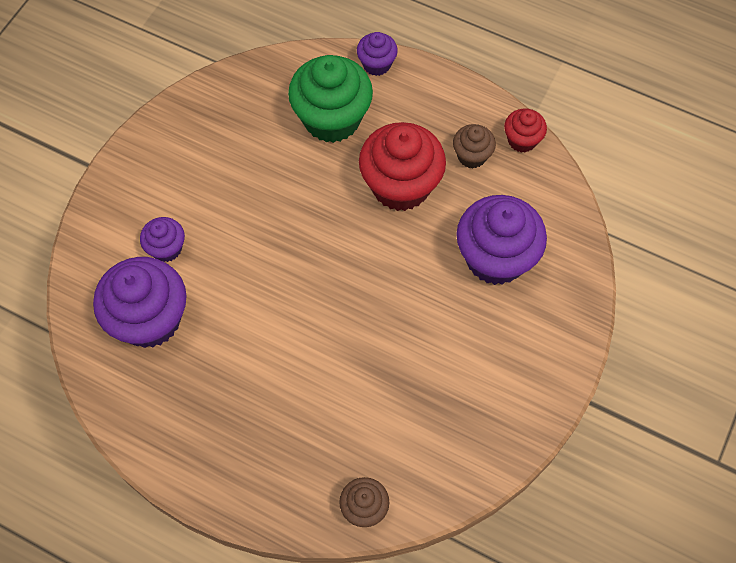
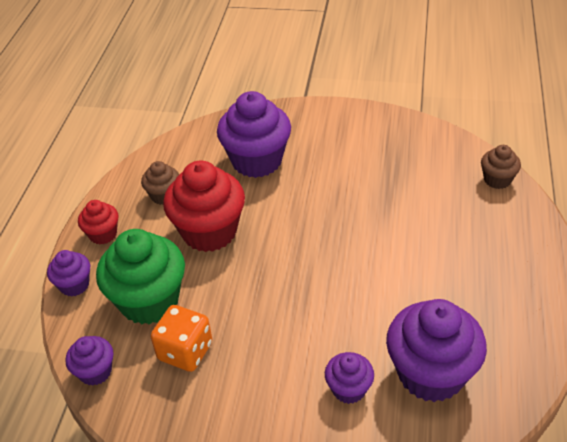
camera: 105 degrees left, 20 degrees down
red cupcake [504,109,547,153] -> red cupcake moved to [78,200,119,244]
none -> purple cupcake [66,336,114,386]
none -> orange dice [151,305,212,372]

